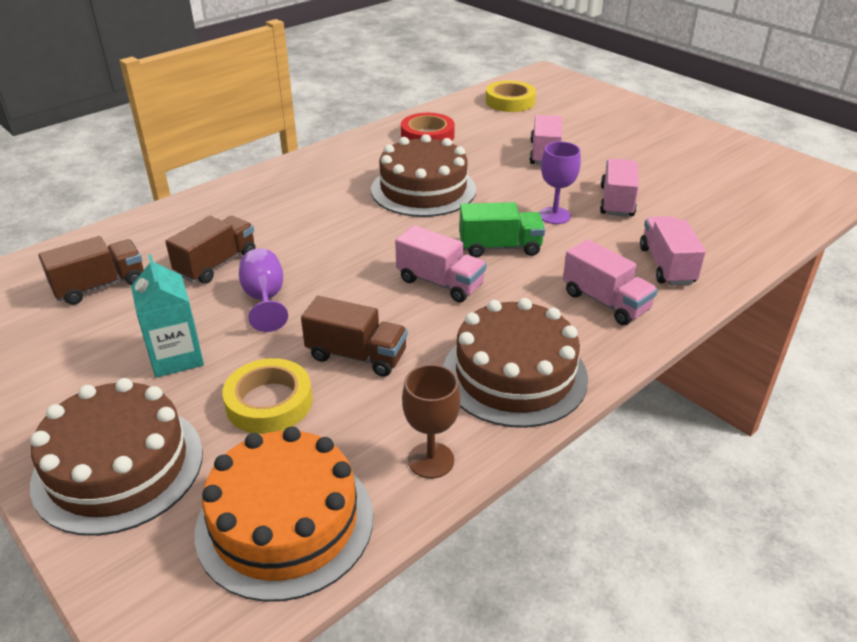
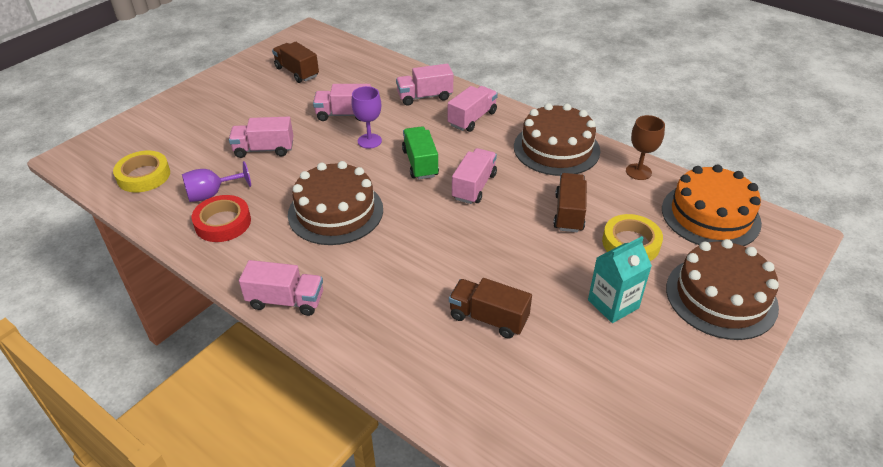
camera: 100 degrees left, 5 degrees up
brown truck [38,236,144,305] -> brown truck moved to [272,42,319,83]
purple goblet [239,248,288,332] -> purple goblet moved to [182,161,251,202]
none -> pink truck [239,260,323,316]

